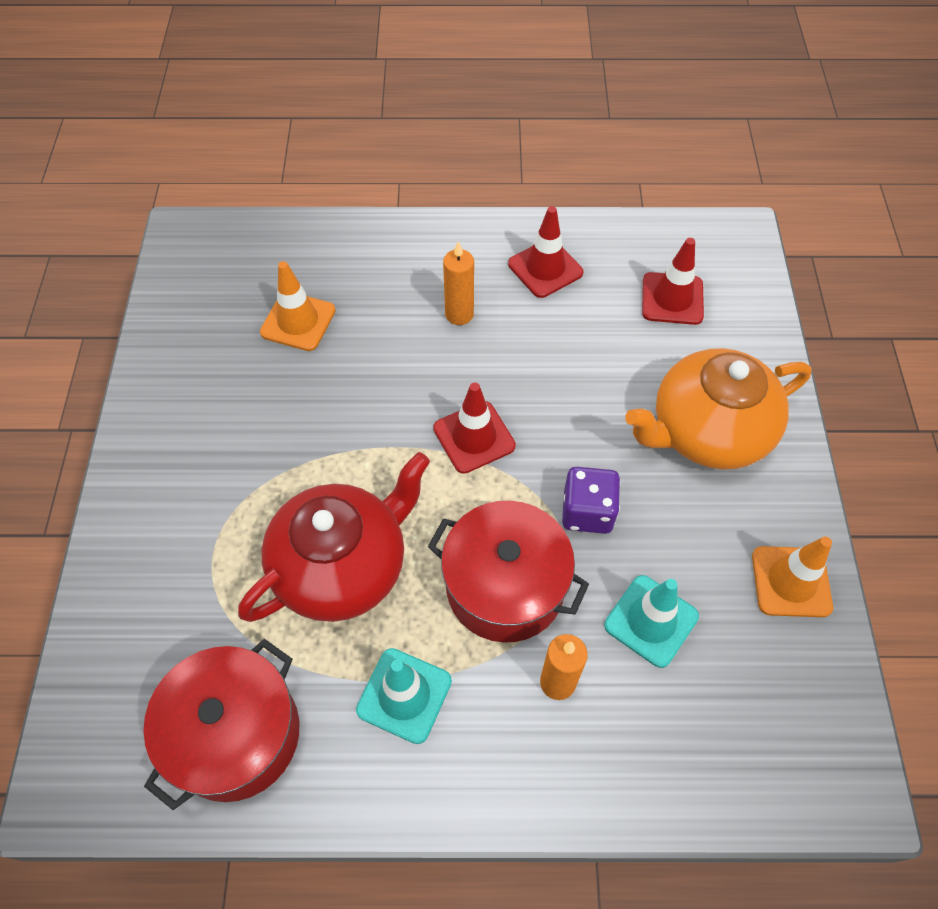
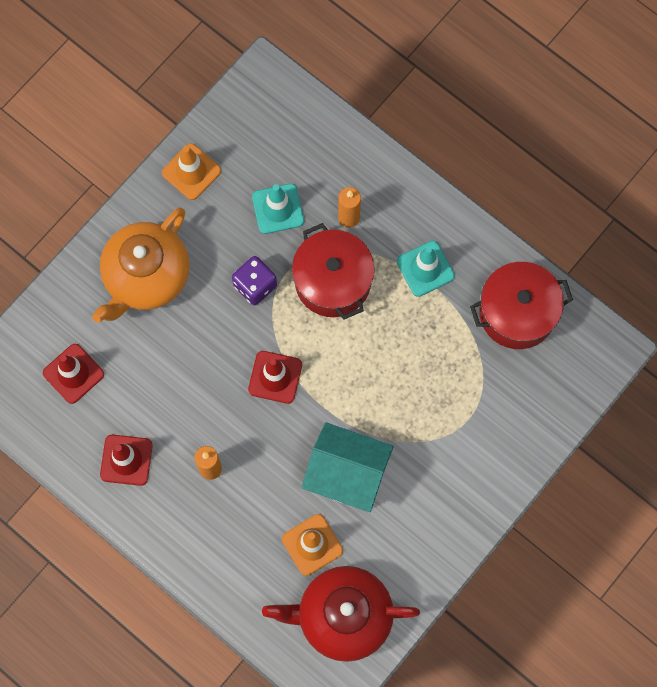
camera: 140 degrees left, 15 degrees up
red teapot [238,452,430,622] -> red teapot moved to [262,566,420,662]
orange teapot [625,348,812,470] -> orange teapot turned 105 degrees clockwise [92,208,189,323]
none -> turquoise house [302,422,394,512]

